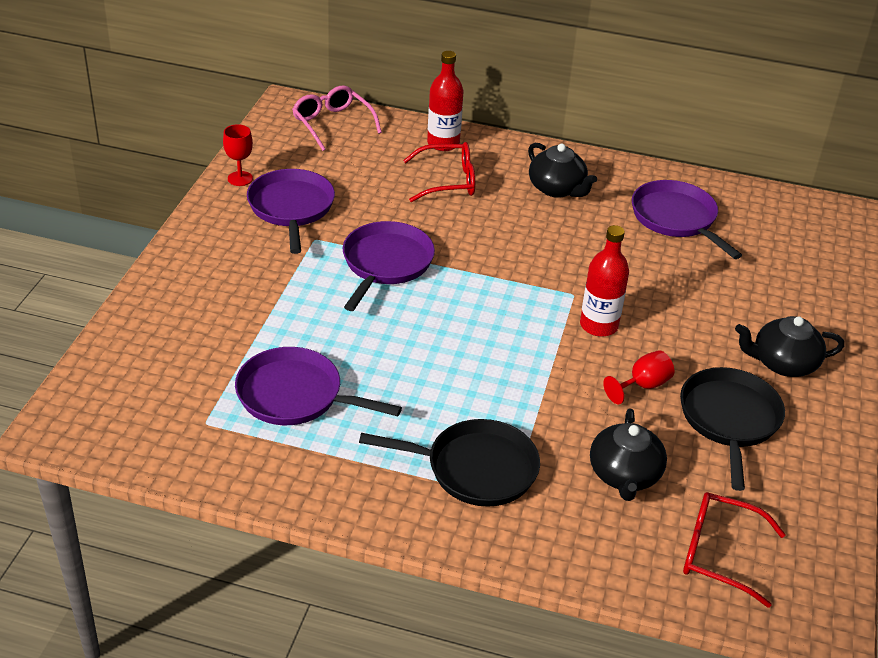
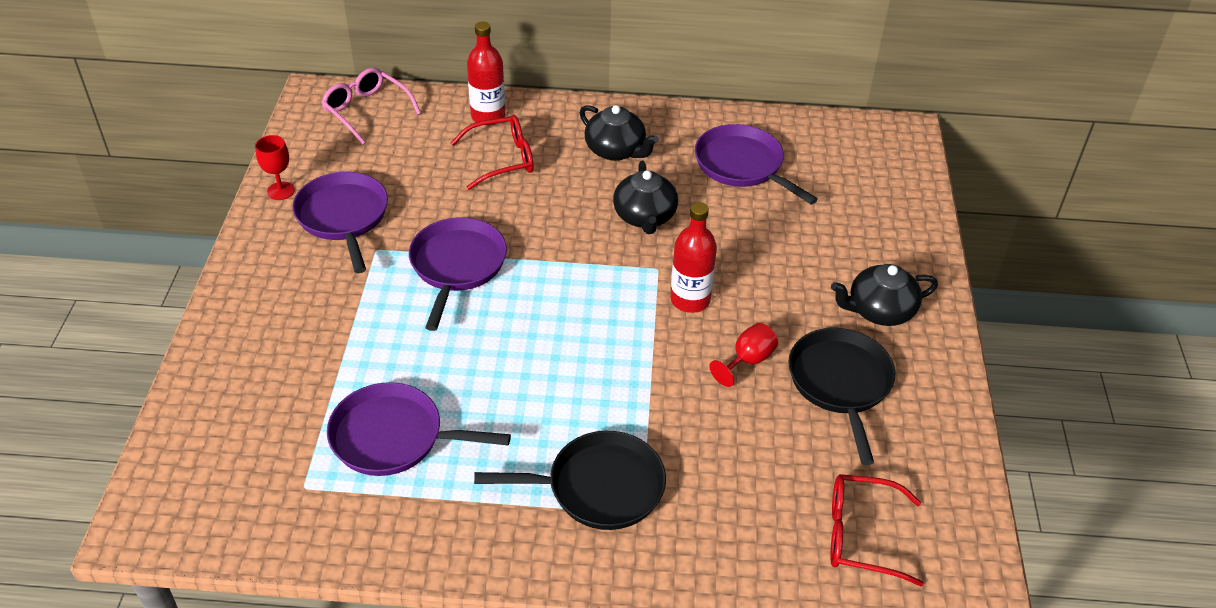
camera: 10 degrees left, 5 degrees up
black teapot [590,409,667,501] -> black teapot moved to [613,161,678,234]

